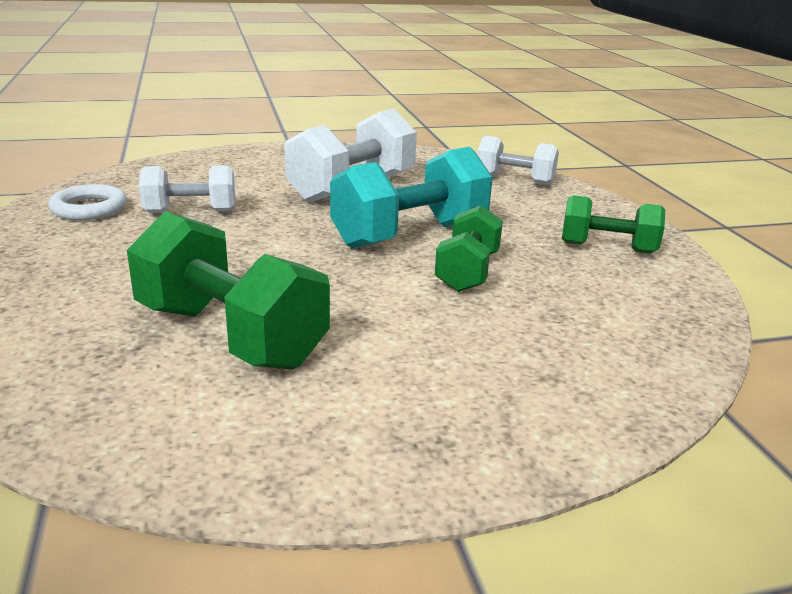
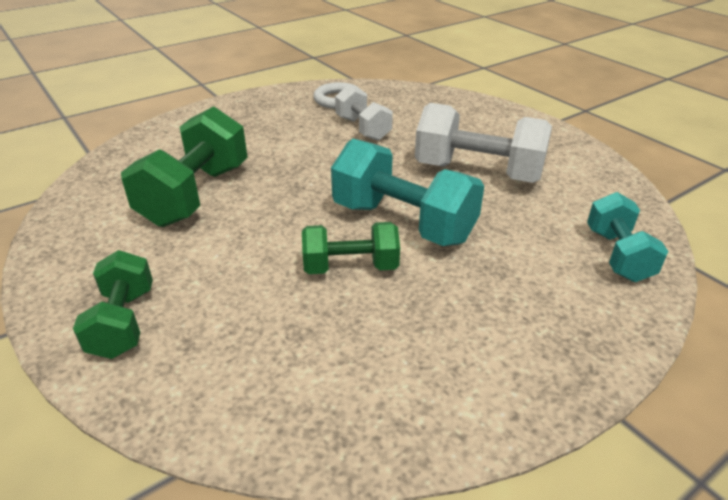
camera: 70 degrees right, 10 degrees up
white dumbbell [477,136,559,186] -> turquoise dumbbell [587,192,668,282]
green dumbbell [562,195,665,254] -> green dumbbell moved to [73,250,153,359]

